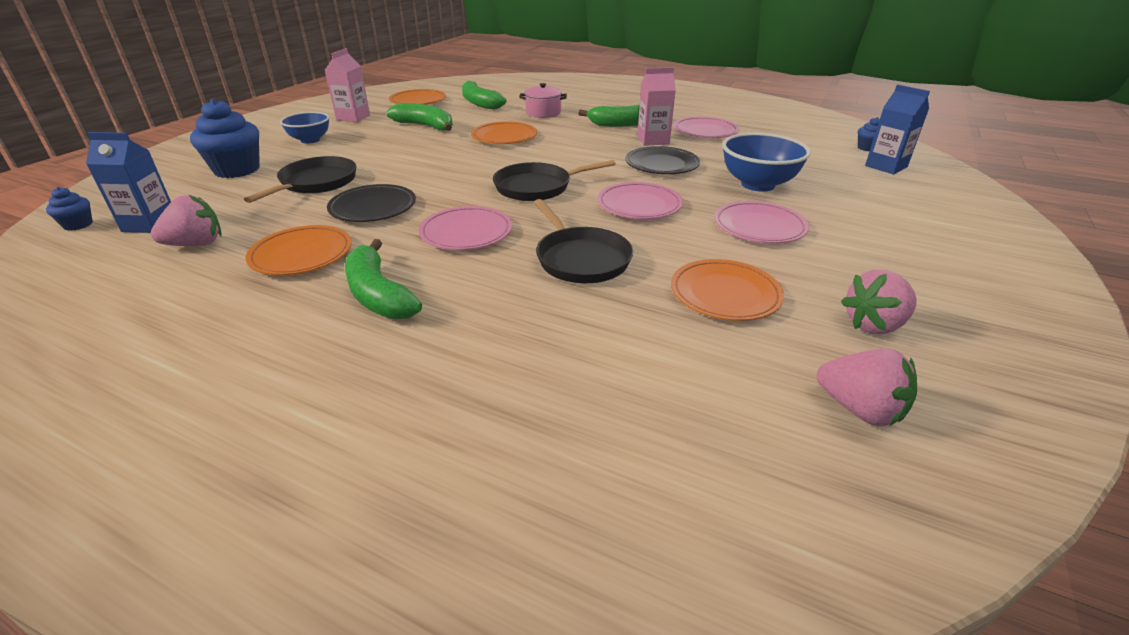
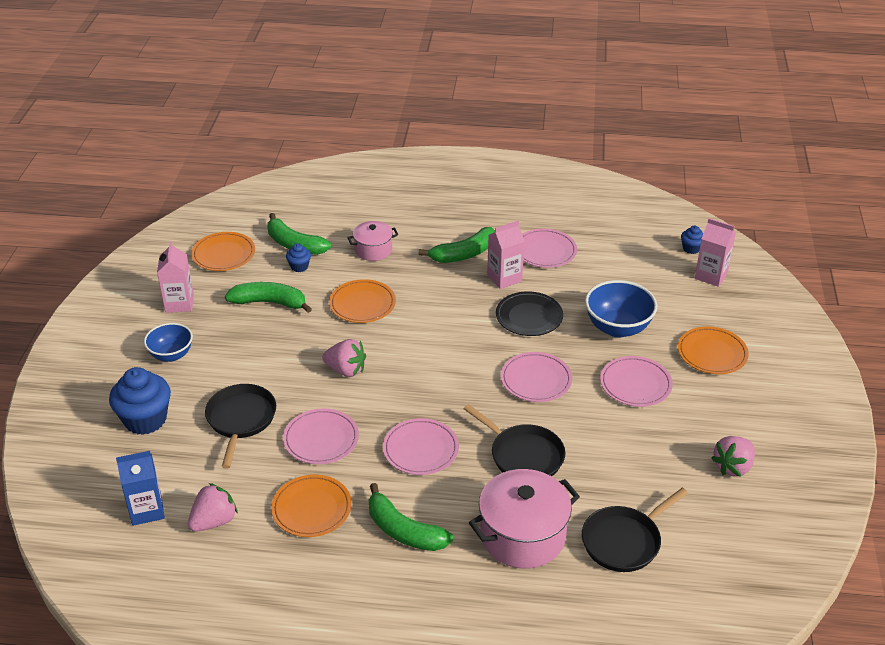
camera: 20 degrees left, 5 degrees up
blue cupcake [46,187,93,231] -> blue cupcake moved to [286,243,311,272]
black plate [327,184,416,222] -> pink plate [283,408,359,464]
black pan [493,160,616,201] -> black pan moved to [582,488,688,572]
orange plate [671,259,784,321] -> orange plate moved to [678,326,749,374]
pink strawberry [817,348,917,426] -> pink strawberry moved to [322,339,366,377]
blue carton [865,84,930,174] -> pink carton [695,218,736,287]
none -> pink pot [469,469,580,569]

